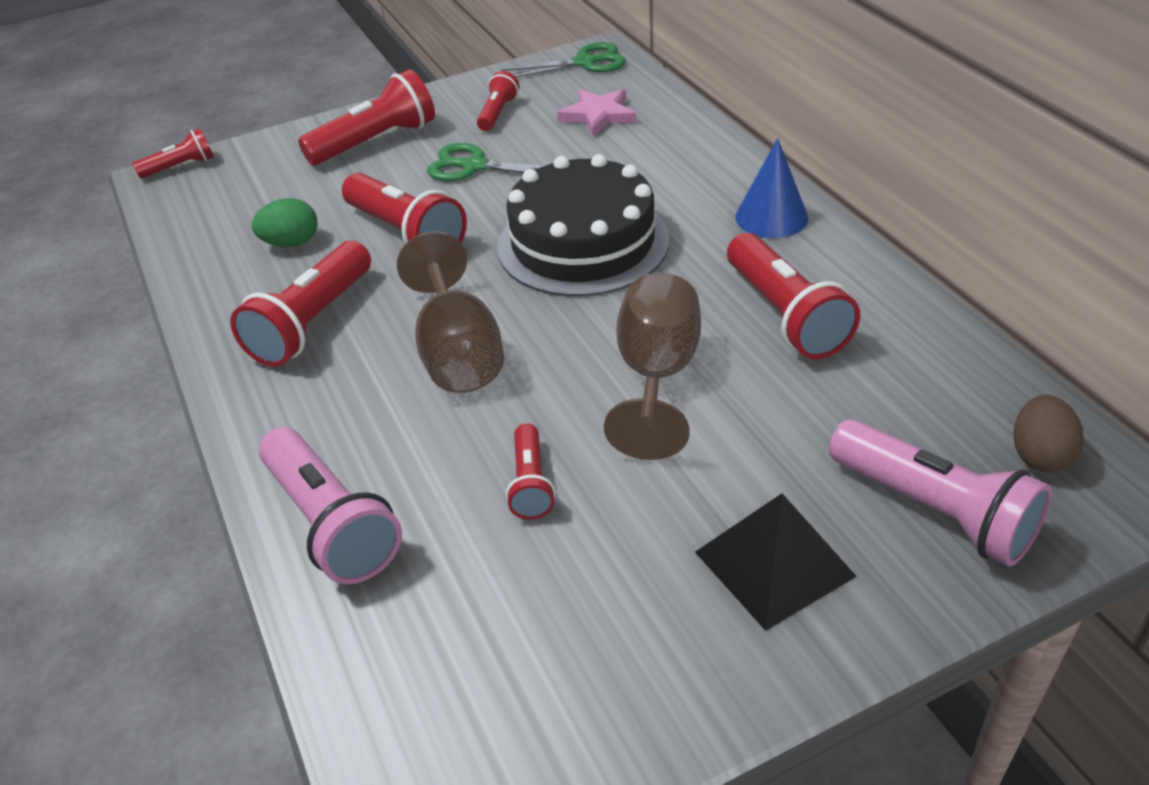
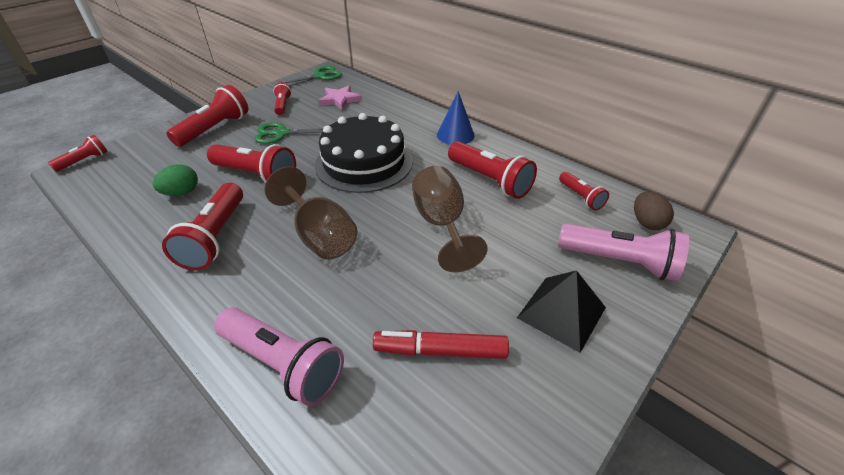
camera: 25 degrees left, 0 degrees up
red flashlight [506,423,556,520] -> red flashlight moved to [559,172,609,210]
none -> red marker [373,330,509,359]

